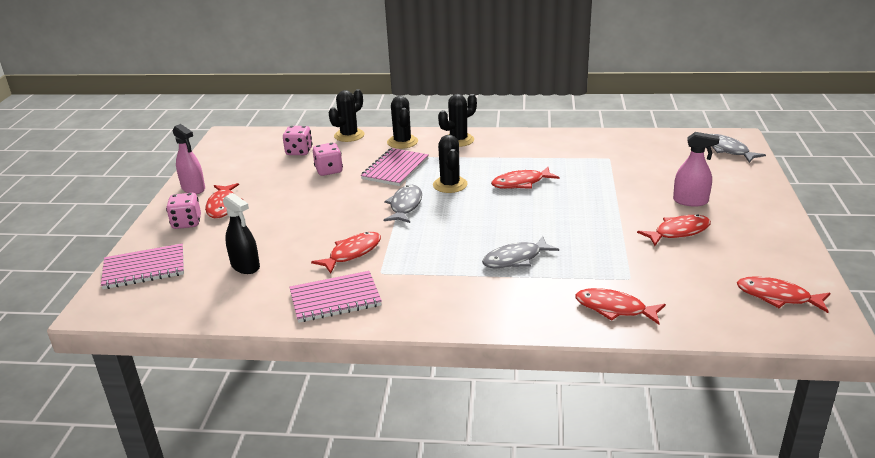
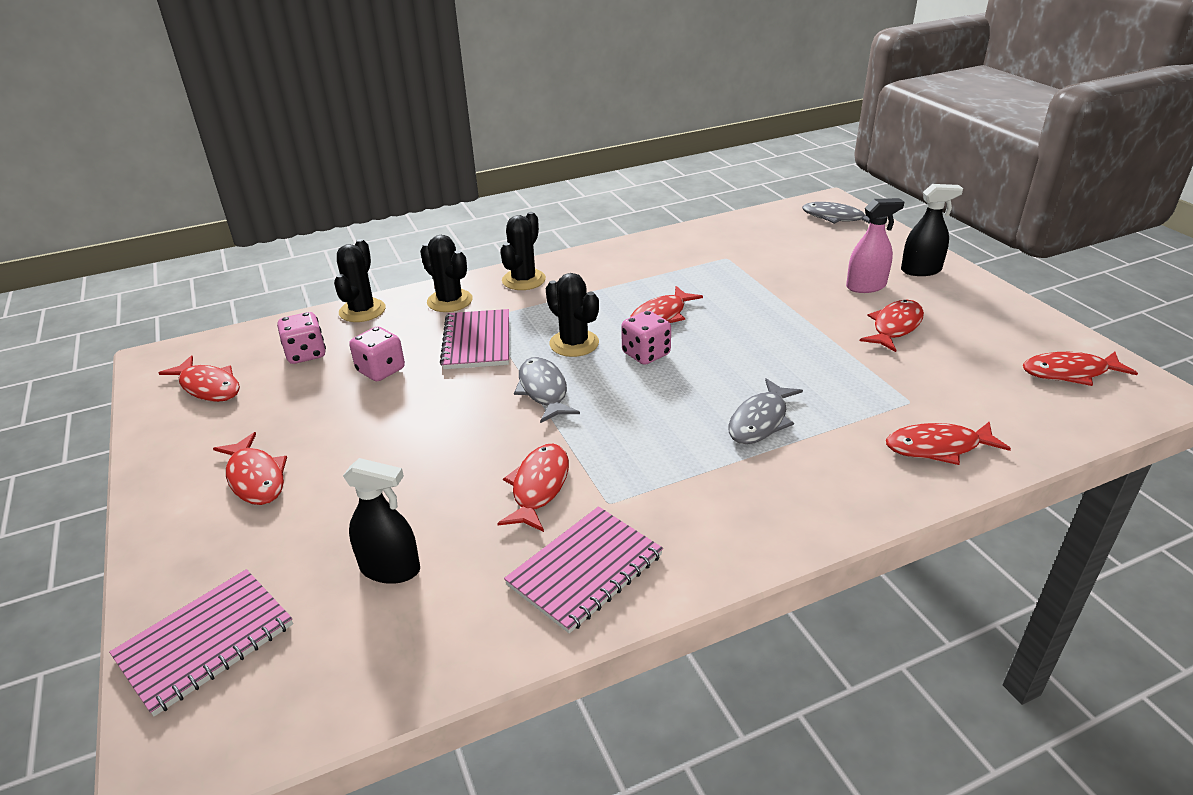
camera: 30 degrees left, 5 degrees up
pink dice [166,193,201,229] -> pink dice moved to [621,311,671,365]
pink spray bottle [173,124,205,194] -> none
none -> red fish [159,355,240,402]
none -> black spray bottle [901,184,963,276]

